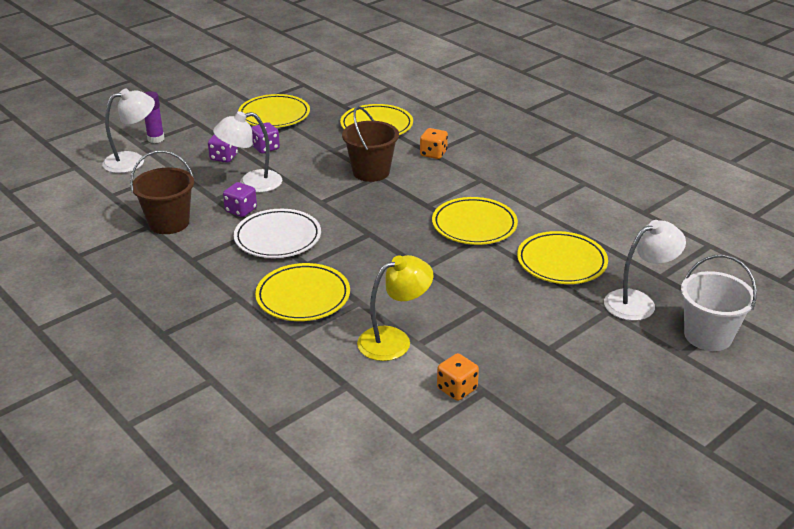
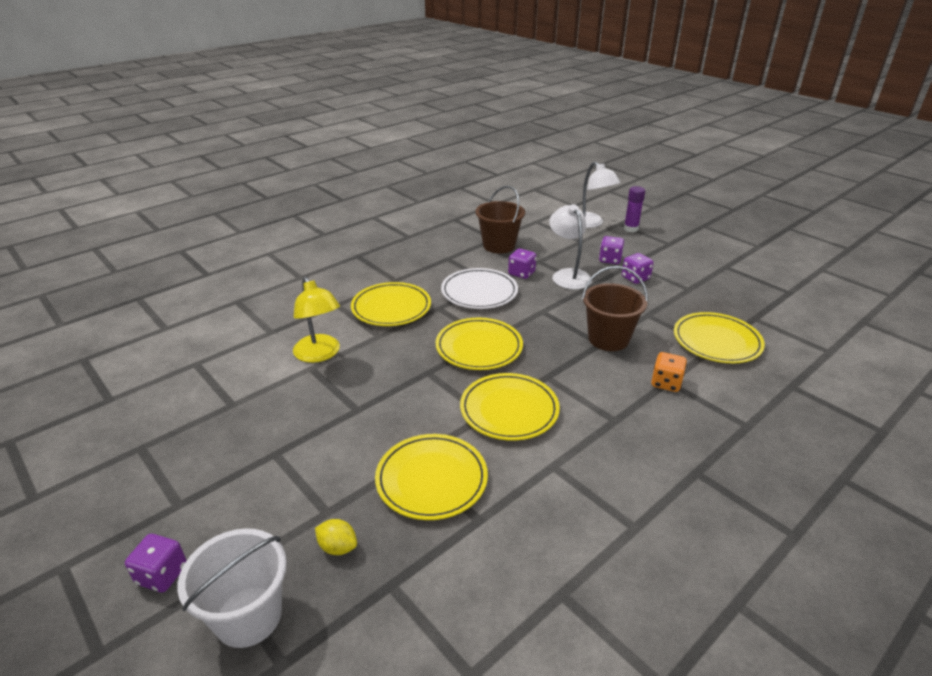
camera: 90 degrees right, 0 degrees up
yellow plate [238,94,310,128] -> yellow plate moved to [436,318,523,370]
orange dice [437,353,479,401] -> none
white lamp [604,220,686,321] -> yellow lemon [315,519,357,555]
none -> purple dice [125,534,187,593]

